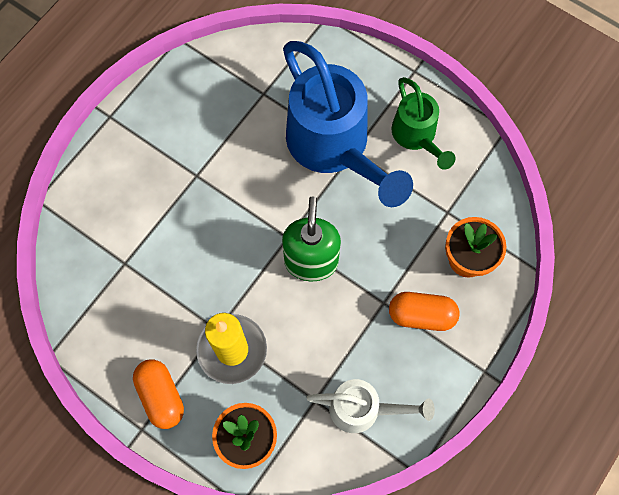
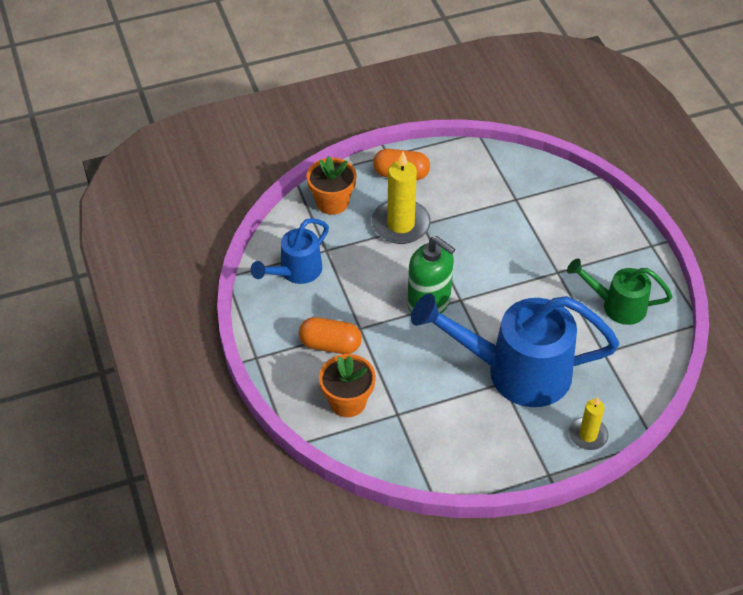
camera: 125 degrees right, 20 degrees down
white watering can [307,379,435,433] -> blue watering can [251,218,329,284]
orange capsule [389,292,460,331] -> orange capsule turned 60 degrees clockwise [299,317,362,354]
green watering can [391,77,456,170] -> green watering can moved to [567,258,672,325]
none -> yellow candle [569,397,608,450]

